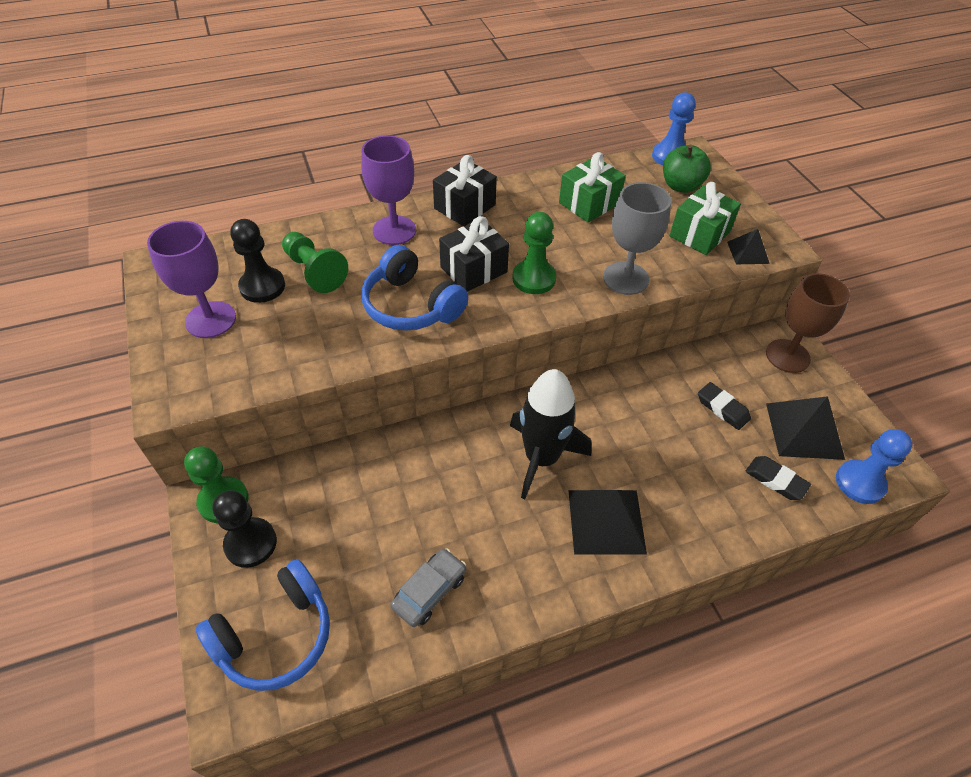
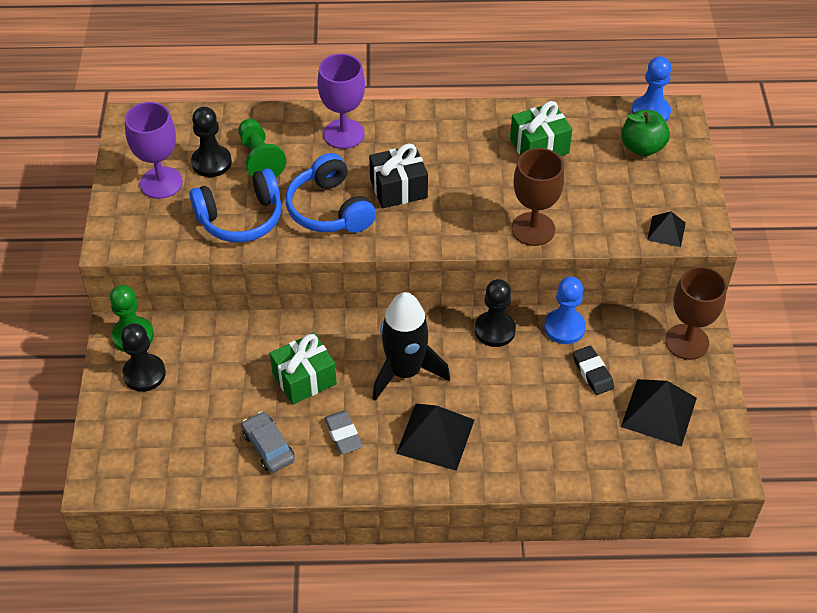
camera: 20 degrees right, 0 degrees up
blue headphones [196,559,330,691] -> blue headphones moved to [189,168,282,243]
grey car [391,548,466,627] -> grey car turned 90 degrees counterclockwise [242,411,295,473]
black gift [433,155,497,226] -> none
green pawn [512,212,556,294] -> none
grey goblet [603,182,671,295] -> brown goblet [512,148,565,246]
green gift [669,182,741,255] -> green gift moved to [270,333,337,405]
black eraser [745,456,811,500] -> none
blue pawn [836,429,912,504] -> blue pawn moved to [544,277,586,344]
none -> grey eraser [324,411,363,454]
none -> black pawn [475,279,516,347]

